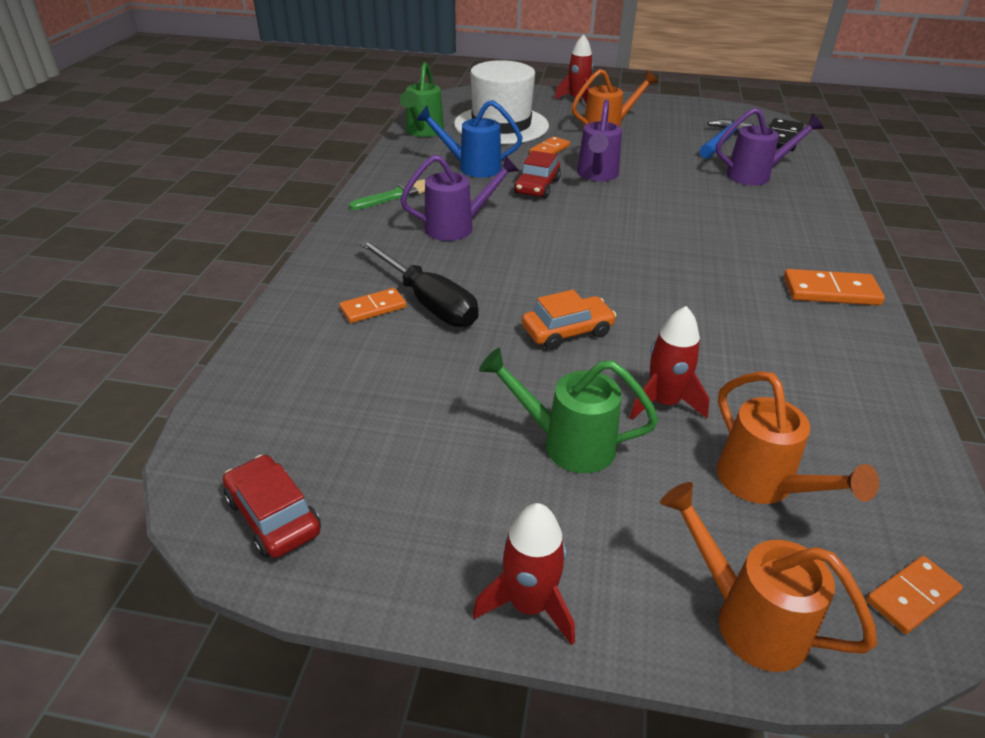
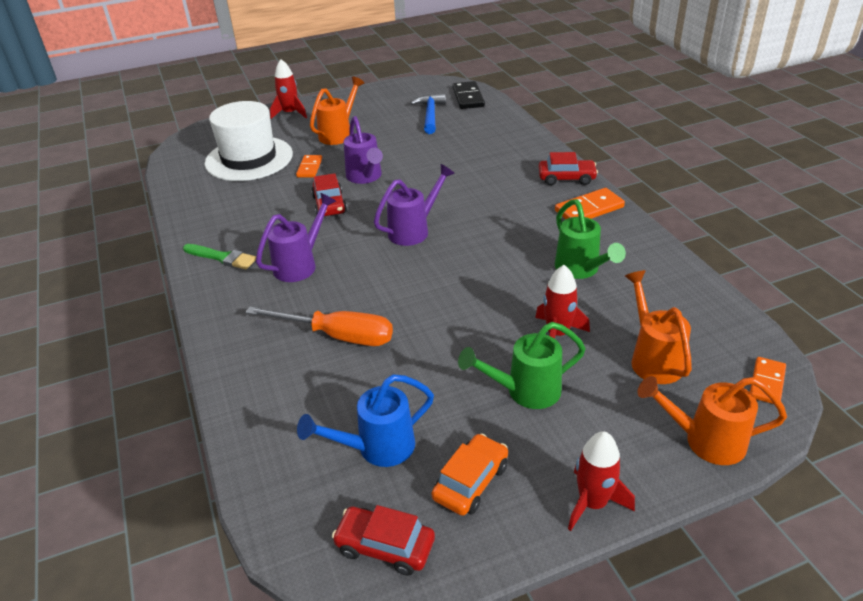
camera: 30 degrees left, 0 degrees up
orange domino [339,288,407,323] -> none
green brush [349,179,425,210] -> green brush turned 90 degrees clockwise [183,244,256,269]
black screwdriver [359,240,479,327] -> orange screwdriver [246,307,393,346]
green watering can [400,62,444,137] -> green watering can moved to [555,199,626,279]
blue watering can [416,100,523,178] -> blue watering can moved to [297,374,434,467]
orange car [522,290,616,350] -> orange car moved to [431,434,508,516]
purple watering can [716,108,823,185] -> purple watering can moved to [374,164,455,246]
orange watering can [717,371,879,504] -> orange watering can turned 135 degrees counterclockwise [625,270,692,384]
none -> red car [539,152,598,185]

